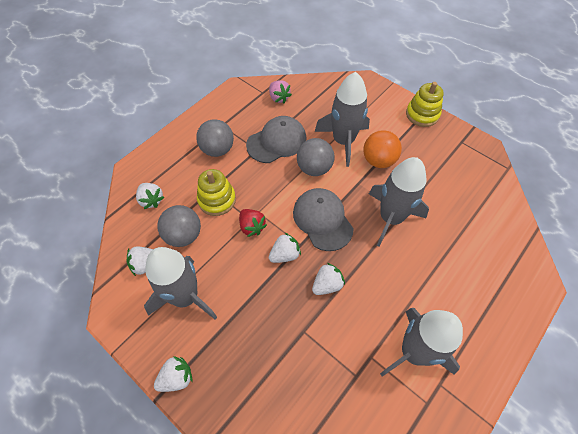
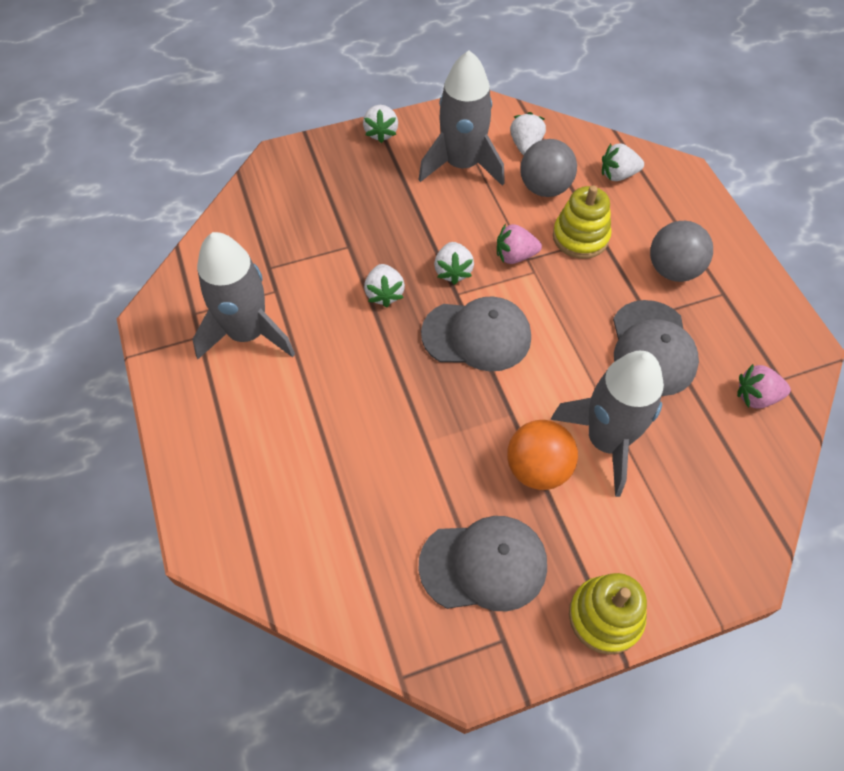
camera: 120 degrees right, 0 degrees up
red strawberry [239,209,267,237] -> pink strawberry [497,224,542,264]
grey ball [297,138,335,176] -> none
grey rocket [369,157,429,247] -> none
none -> grey cap [418,516,547,611]

